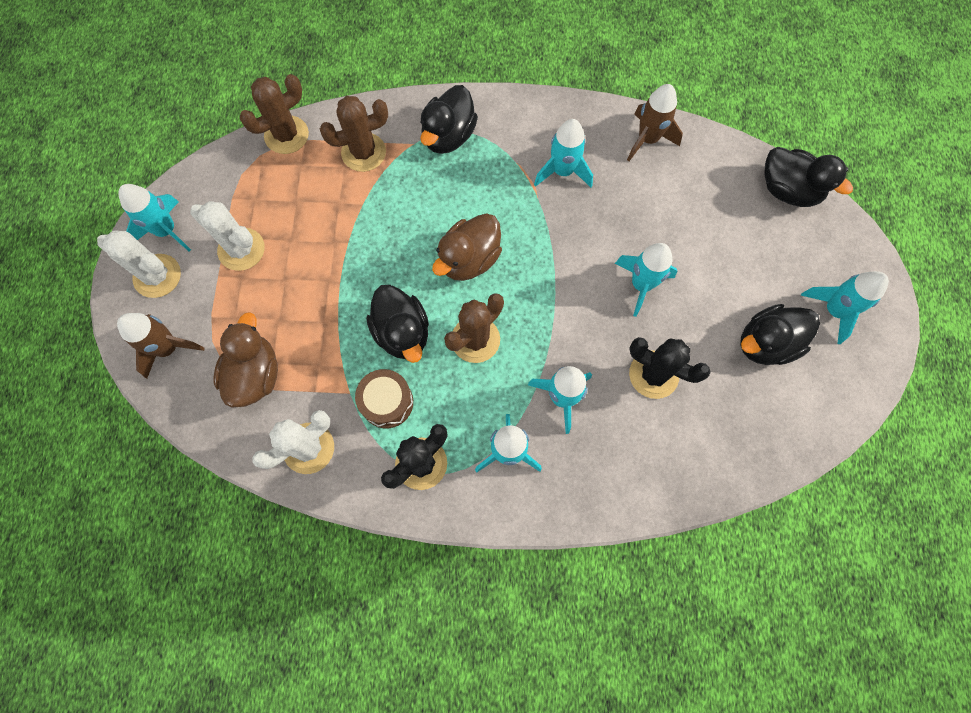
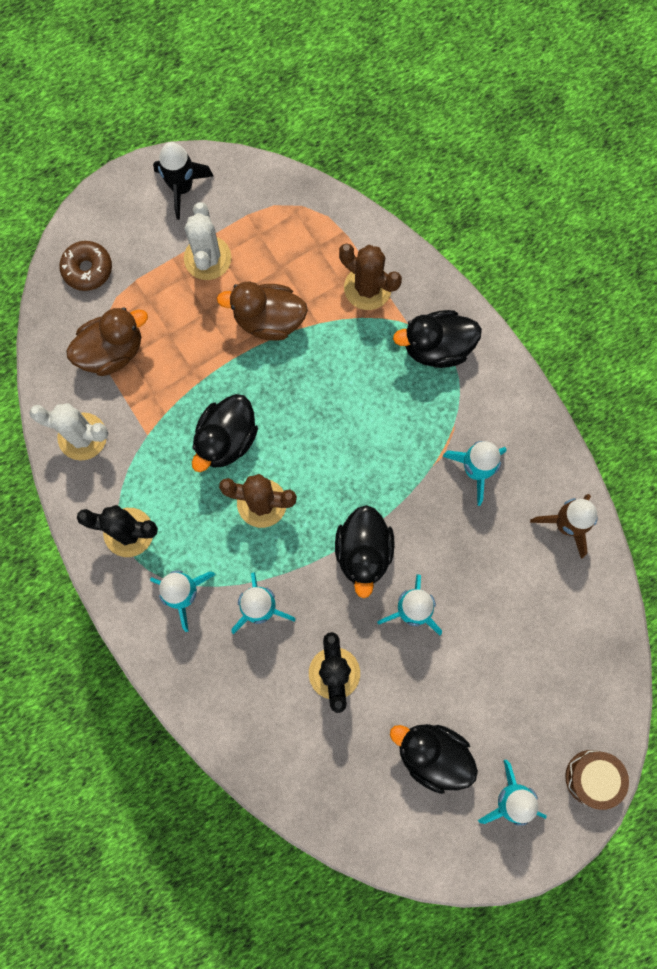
camera: 55 degrees right, 5 degrees up
white cactus [97,230,181,298] -> none
brown rocket [117,313,205,379] -> brown donut [59,241,112,291]
turquoise rocket [118,184,191,252] -> black rocket [153,142,213,220]
brown cactus [240,74,309,154] -> none
brown drum [355,369,413,428] -> brown drum moved to [565,750,629,810]
brown duck [432,213,502,281] -> brown duck moved to [217,282,308,341]
black duck [764,147,853,207] -> black duck moved to [335,505,395,598]

